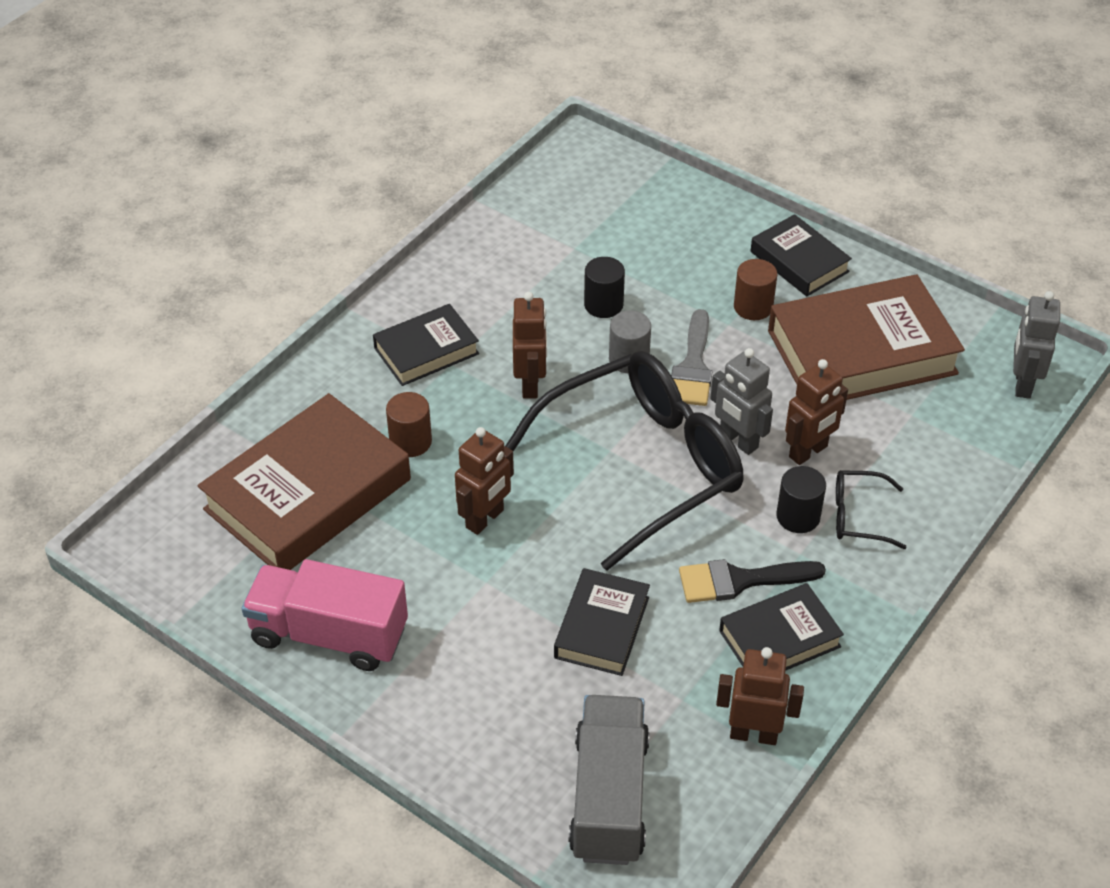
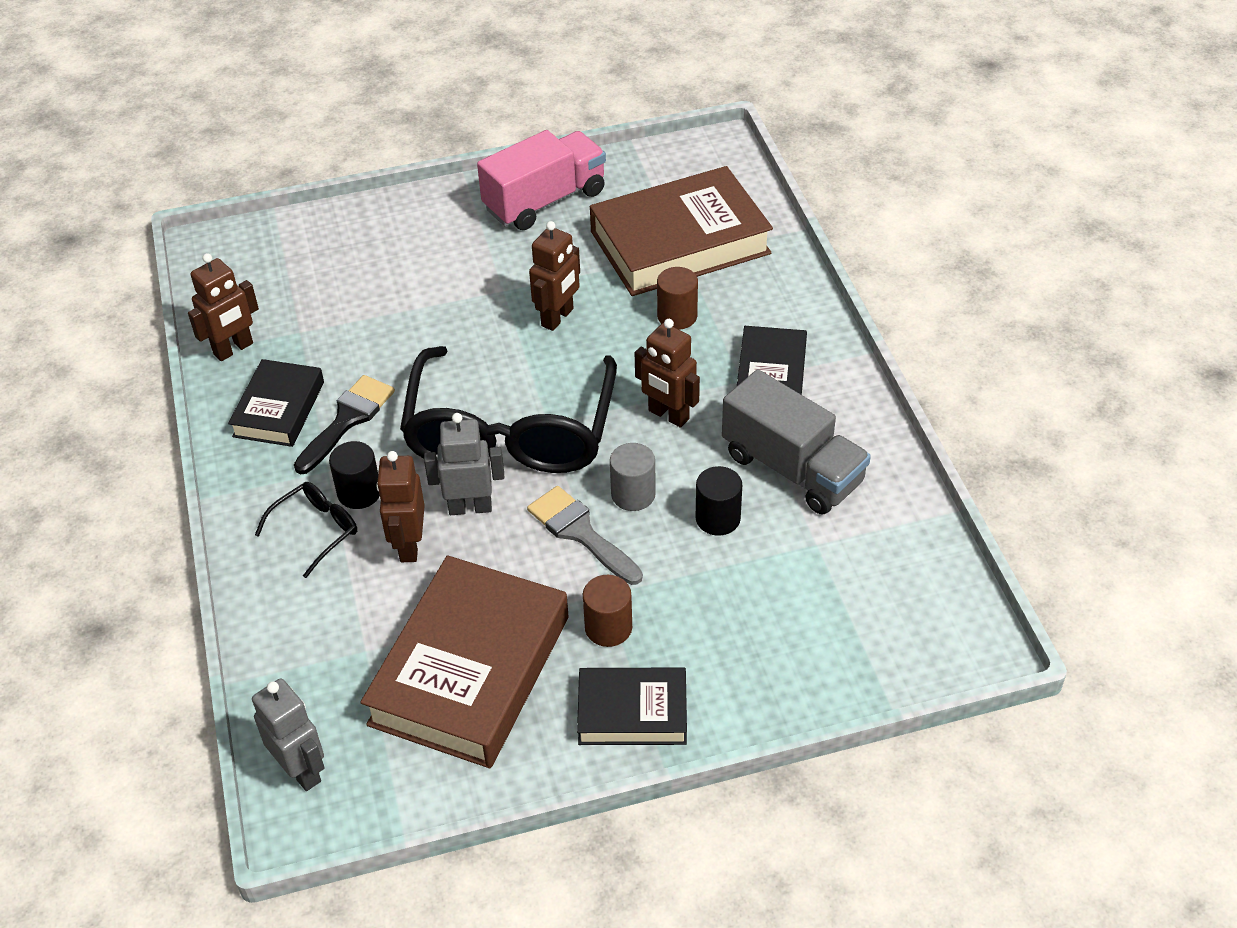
camera: 130 degrees right, 0 degrees up
brown book [198,393,411,570] -> brown book turned 75 degrees clockwise [590,166,773,296]
brown robot [455,427,514,535] -> brown robot turned 135 degrees counterclockwise [529,221,580,331]
black book [554,568,650,676] -> none
grey truck [569,695,650,865] -> grey truck moved to [722,369,871,514]

